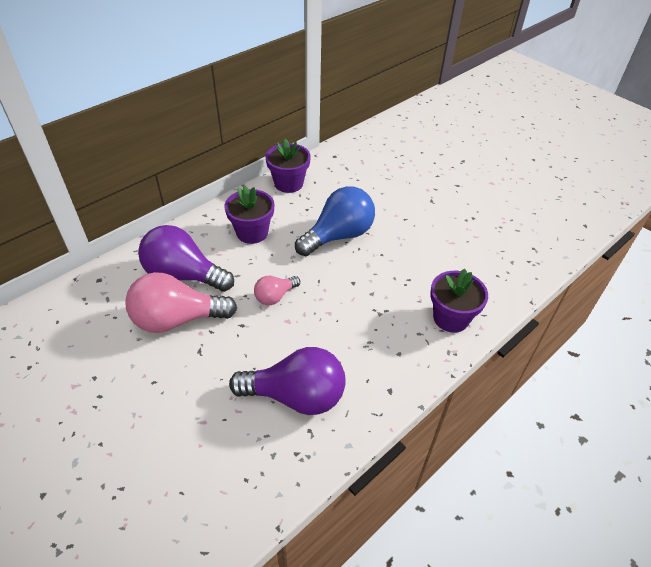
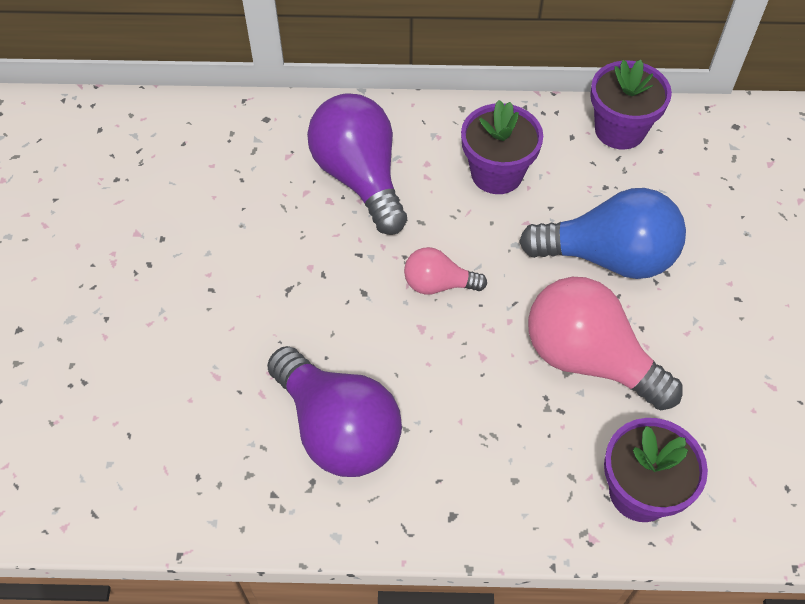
camera: 45 degrees right, 10 degrees up
pink light bulb [125,272,237,333] -> pink light bulb moved to [528,277,683,410]

